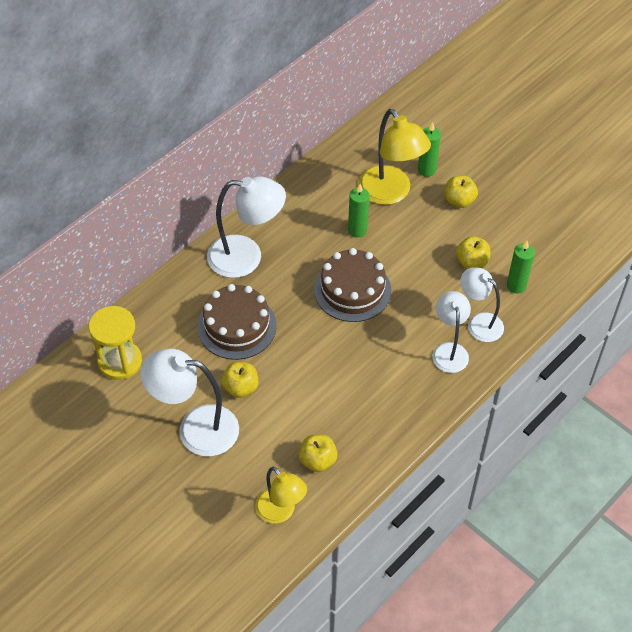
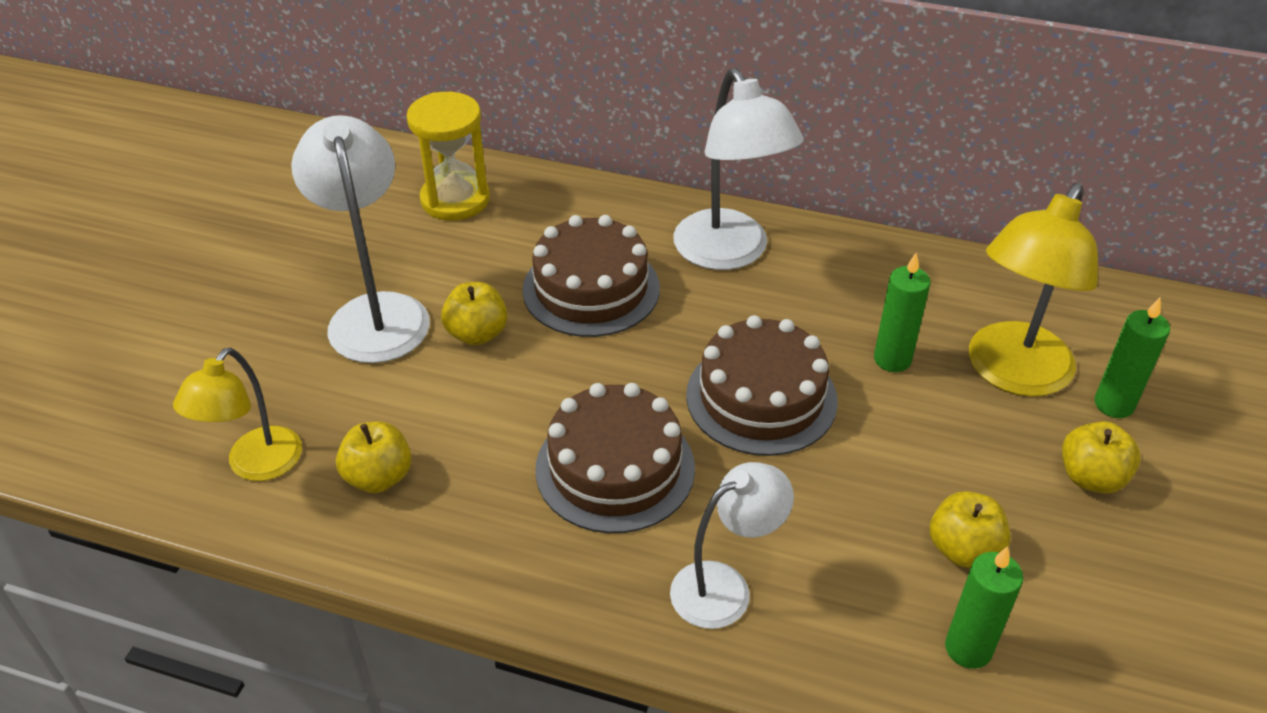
camera: 65 degrees right, 10 degrees down
white lamp [460,267,504,342] -> none
none -> brown cake [535,383,695,533]

